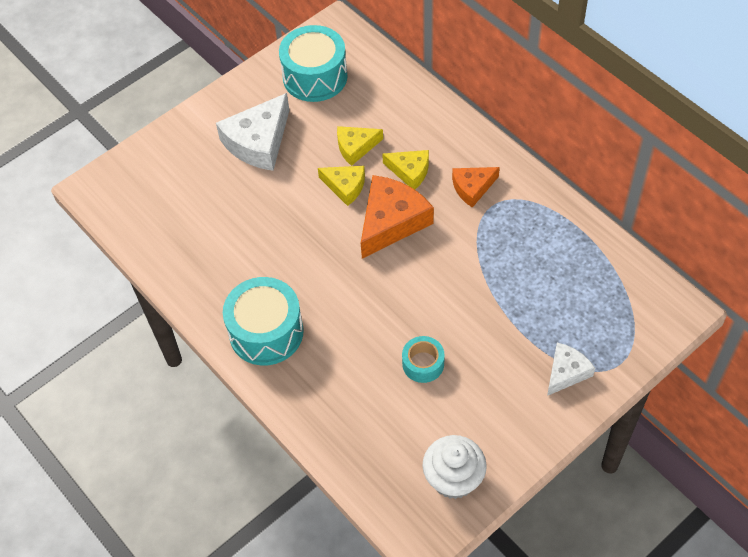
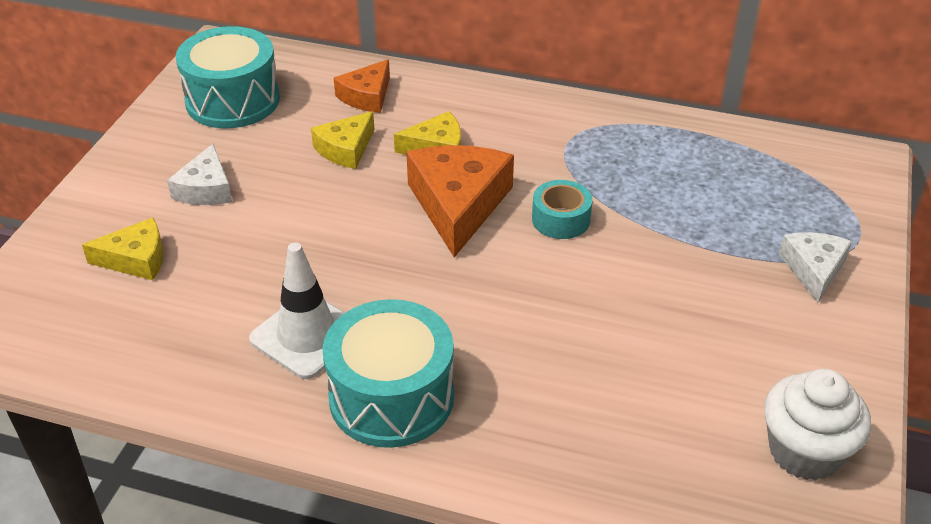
camera: 35 degrees left, 15 degrees down
white cheese [216,93,289,171] -> white cheese [167,144,232,205], size x0.58
yellow cheese [318,166,365,206] -> yellow cheese moved to [82,217,164,280]
turquoise tape [402,336,445,383] -> turquoise tape moved to [532,180,592,239]
orange cheese [452,167,500,208] -> orange cheese moved to [334,59,390,113]
none -> white traffic cone [249,243,345,379]

